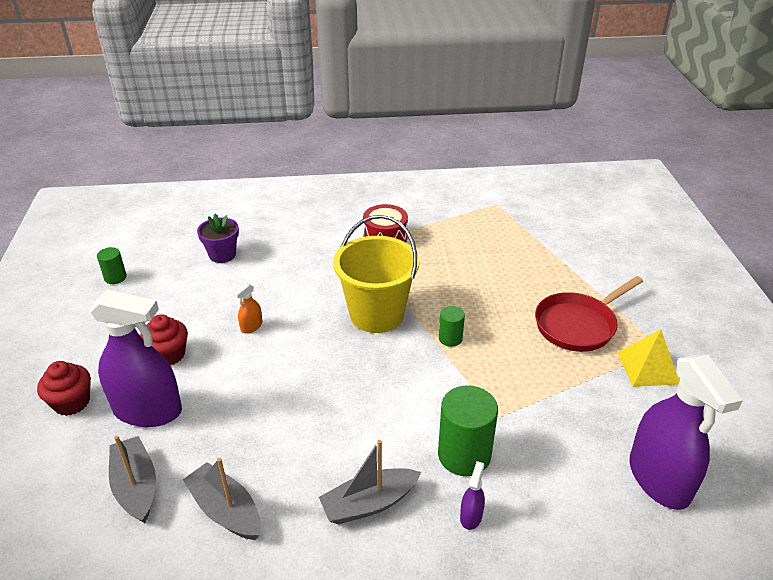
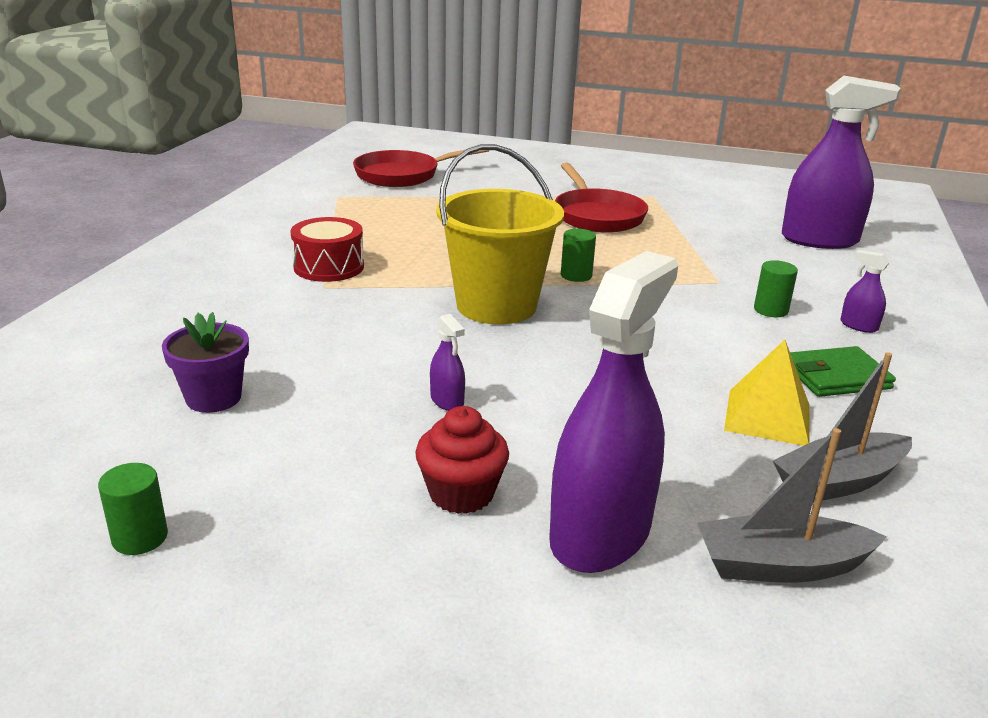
camera: 70 degrees left, 10 degrees down
red cupcake [37,361,91,416] -> none
orange spray bottle [234,283,262,333] -> purple spray bottle [430,314,465,411]
grey boat [319,440,421,524] -> green wallet [790,346,896,397]
green cylinder [438,385,498,476] -> green cylinder [754,260,798,317], size x0.53
yellow pyramid [617,329,679,387] -> yellow pyramid moved to [724,340,810,446]
none -> red pan [353,150,489,187]

